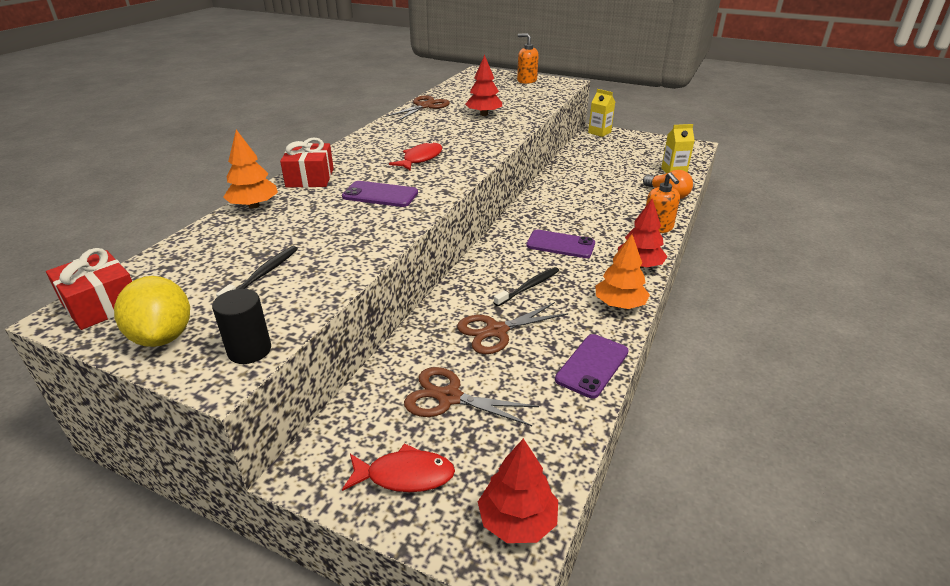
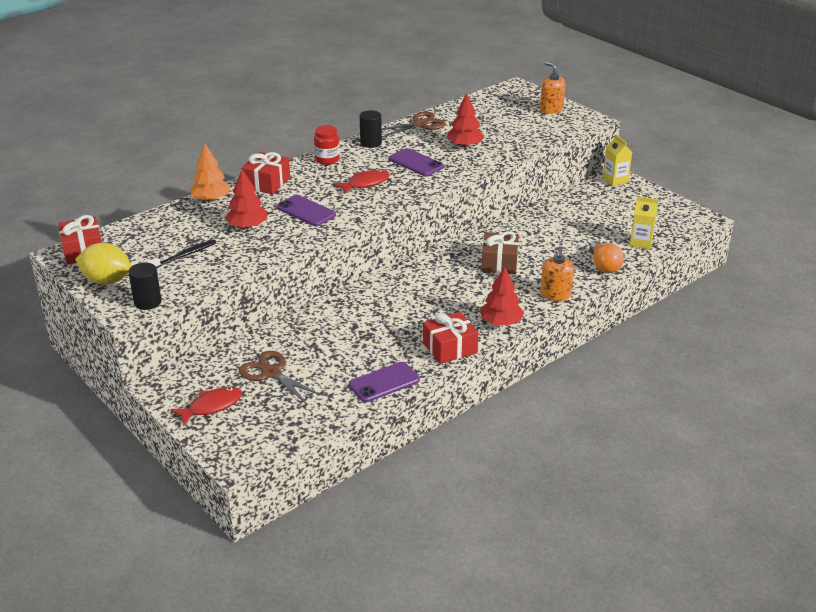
camera: 25 degrees right, 0 degrees up
yellow lemon [114,276,190,347] -> yellow lemon turned 75 degrees counterclockwise [75,243,131,285]
red fish [342,443,455,492] -> red fish turned 60 degrees counterclockwise [171,387,242,426]
brown scissors [457,302,568,354] -> none
red tree [478,438,558,543] -> red tree moved to [225,169,267,229]
black toothbrush [494,267,559,307] -> none
purple phone [526,230,595,258] -> purple phone moved to [389,148,444,176]
orange tree [595,234,650,309] -> red gift [423,312,478,364]
none -> red jar [314,125,339,165]
none -> black cylinder [360,110,382,148]
none -> brown gift [481,231,519,274]

